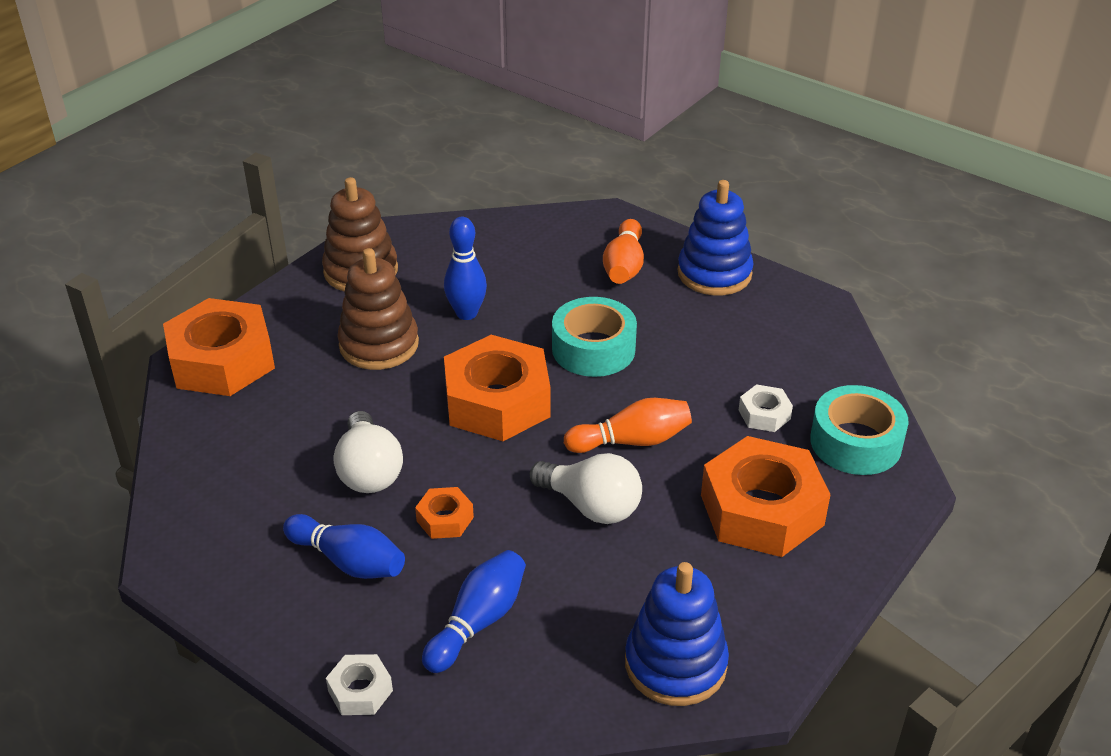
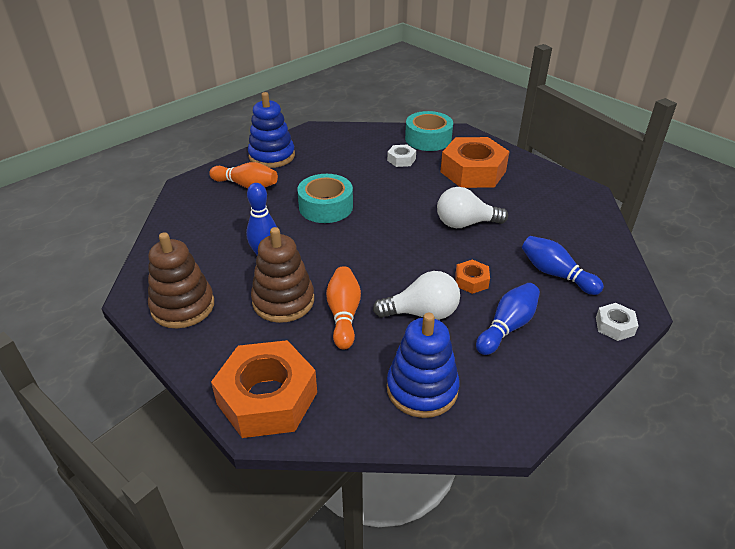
camera: 80 degrees left, 0 degrees up
orange nut [444,335,551,441] -> none
white light bulb [530,453,642,524] -> white light bulb turned 135 degrees counterclockwise [437,187,508,228]
orange bowling pin [564,398,692,453] -> orange bowling pin moved to [326,266,361,350]
blue stacking toy [625,562,729,706] -> blue stacking toy moved to [387,313,460,418]

